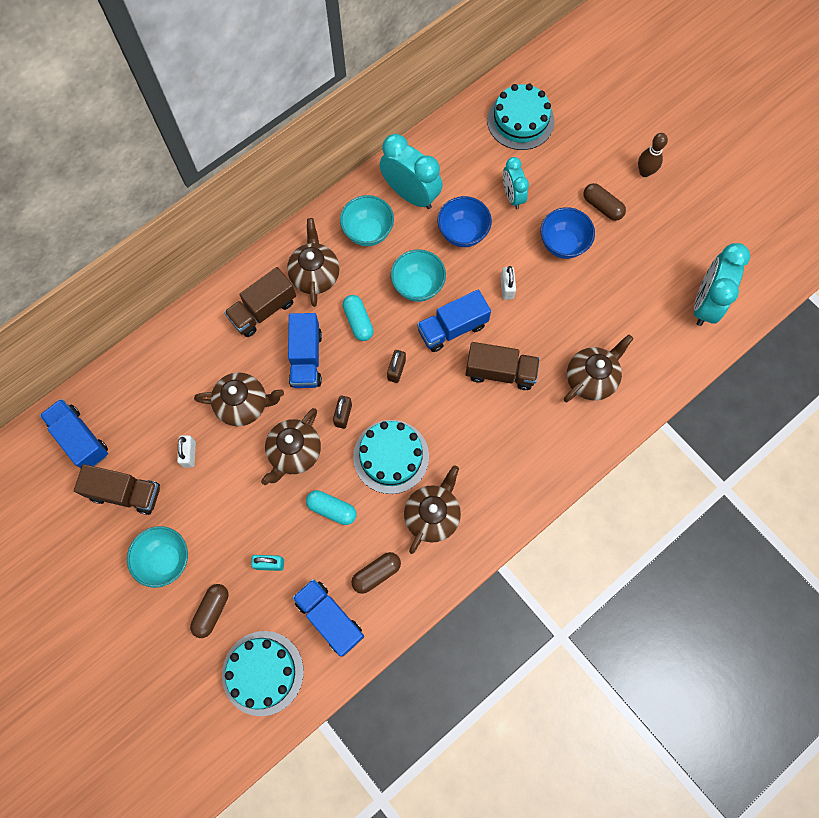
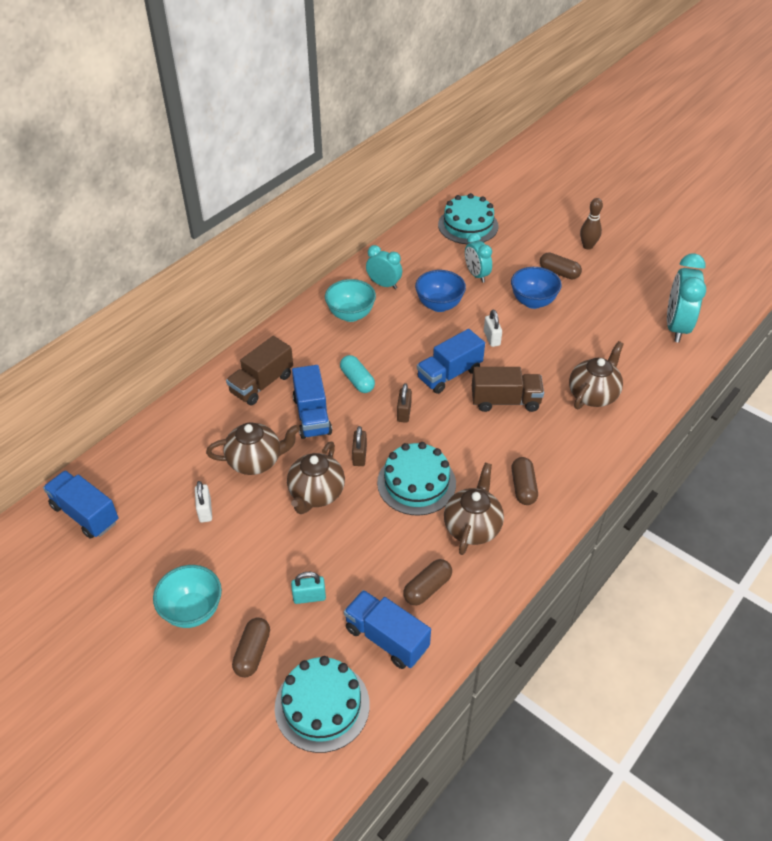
camera: 10 degrees left, 25 degrees down
brown truck [74,464,160,515] -> none
brown teapot [287,218,340,307] -> none
turquoise capsule [306,490,356,525] -> none
turquoise clock [380,134,442,209] -> turquoise clock [366,245,402,289], size x0.61
turquoise bowl [391,249,446,302] -> none
none -> brown capsule [512,457,538,505]

